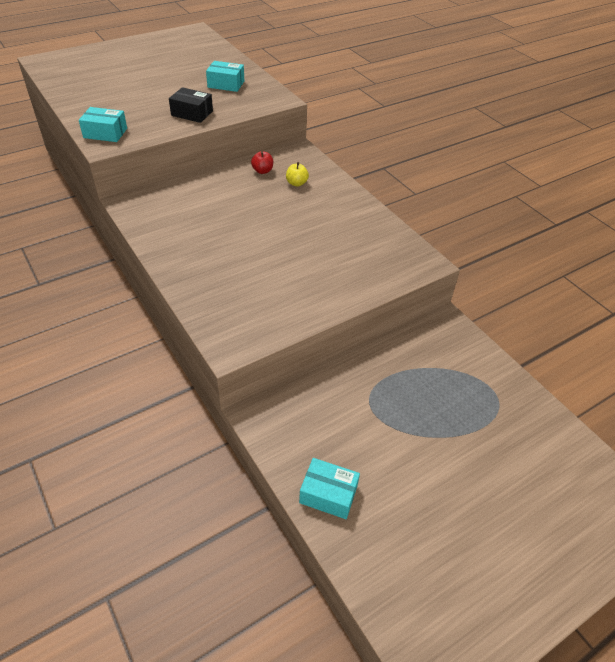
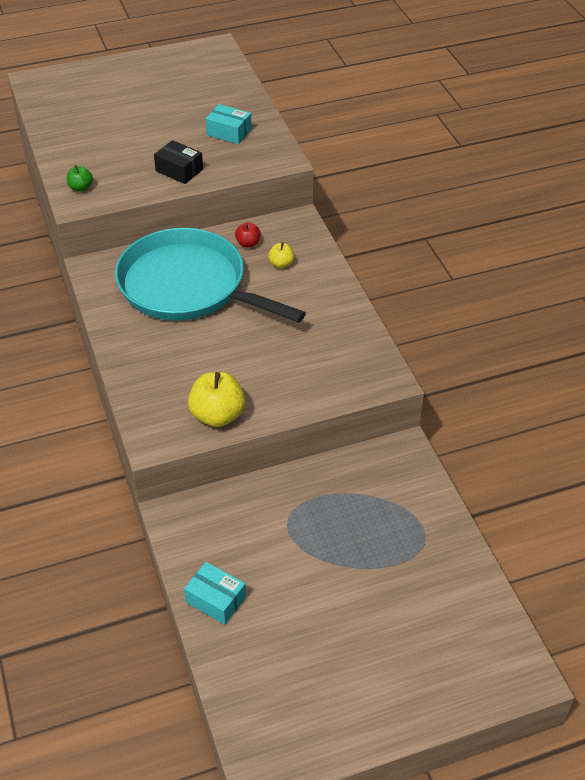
camera: 15 degrees right, 0 degrees up
turquoise box [79,107,127,142] -> green apple [67,165,93,192]
none -> turquoise pan [115,228,306,323]
none -> yellow apple [188,372,245,427]

